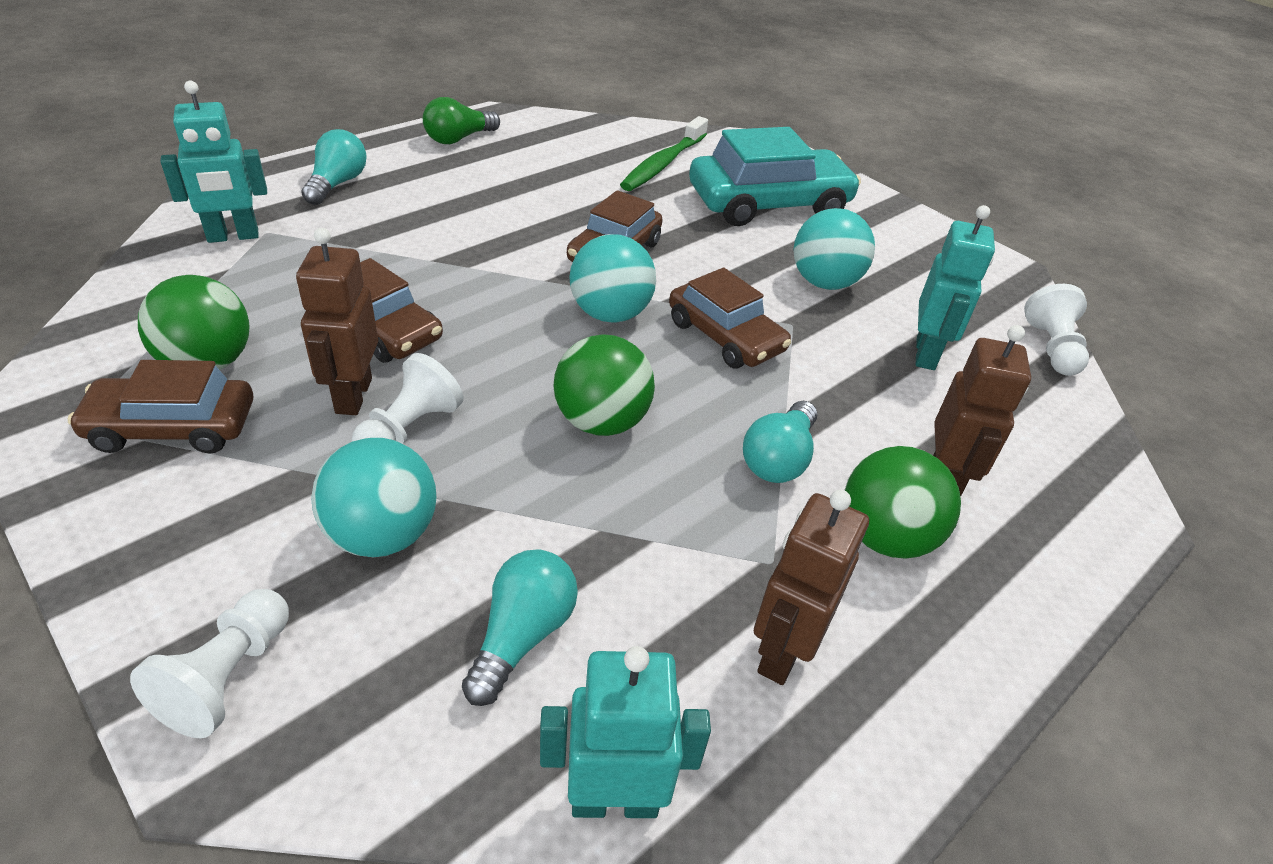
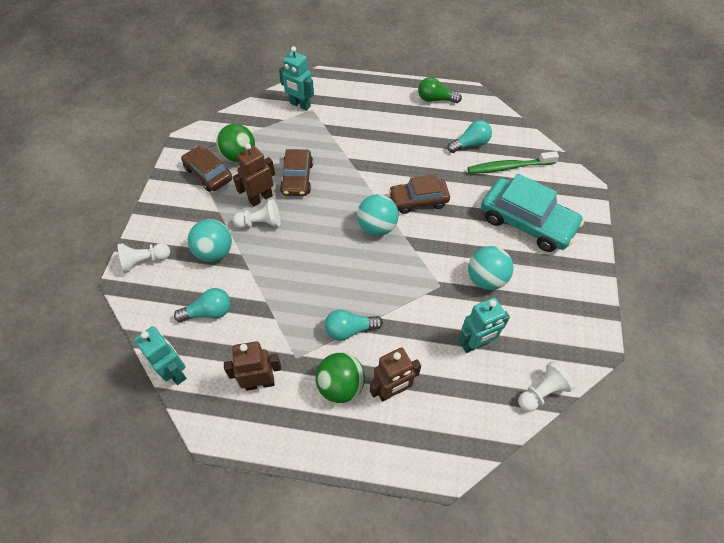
camera: 55 degrees right, 15 degrees up
turquoise light bulb [301,129,367,205] -> turquoise light bulb moved to [447,120,492,153]
green ball [553,334,655,436] -> none
brown car [669,268,791,368] -> none

